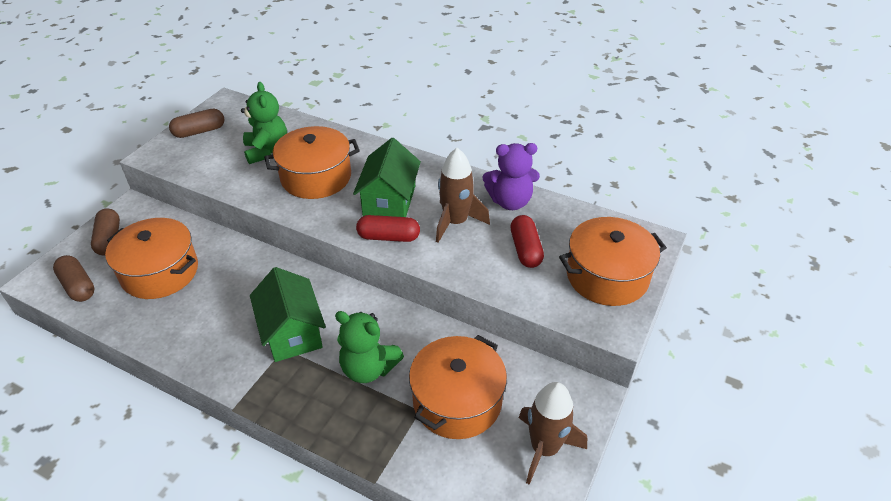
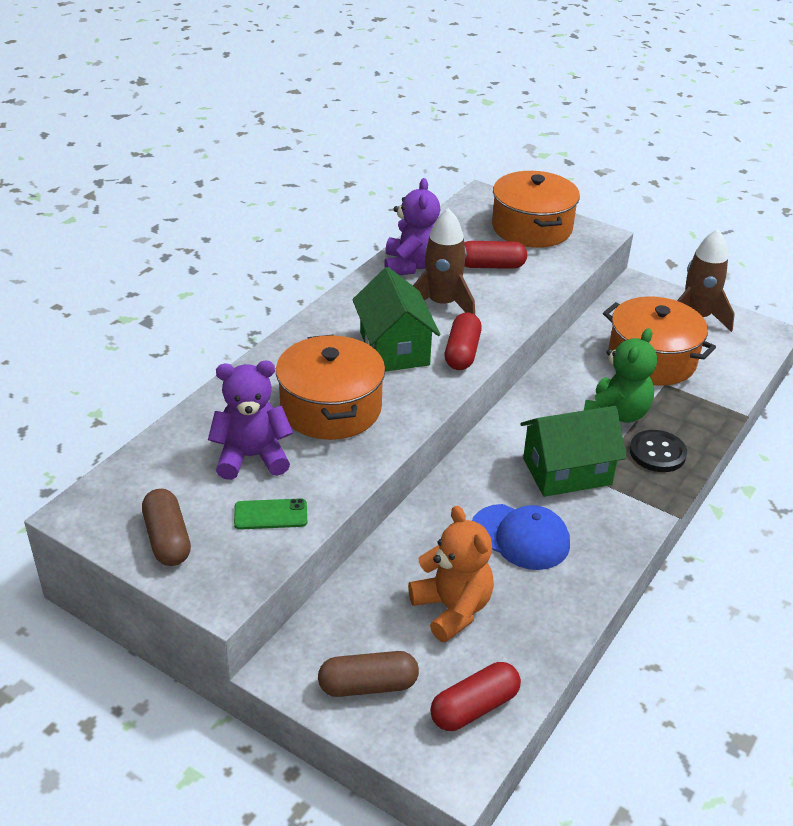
camera: 85 degrees left, 5 degrees down
brown capsule [53,255,95,302] -> red capsule [430,662,521,731]
orange pot [105,218,198,299] -> orange teddy bear [408,506,494,643]
green teddy bear [241,82,287,164] -> purple teddy bear [208,361,293,480]
green house [353,138,421,217] -> green house turned 60 degrees clockwise [352,267,441,372]
none -> green phone [234,498,307,530]
none -> blue cap [472,504,570,570]
none -> black button [630,430,687,472]

